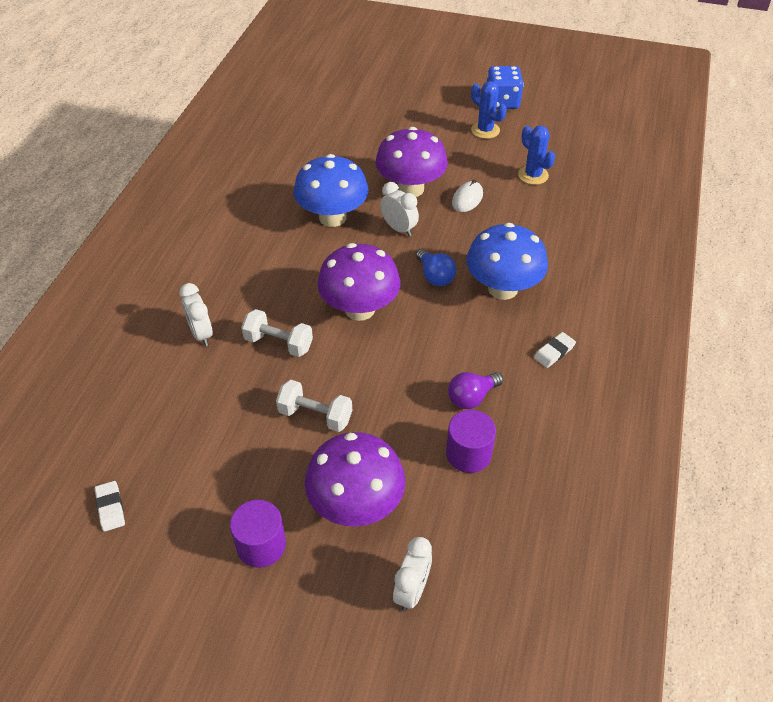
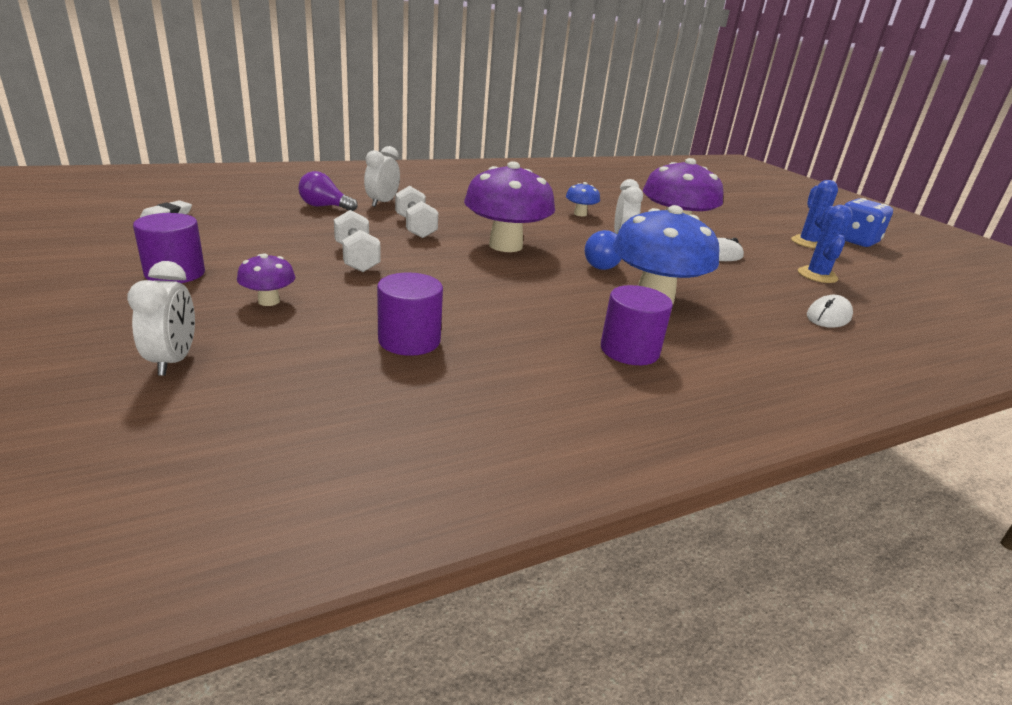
camera: 45 degrees right, 20 degrees down
blue mushroom [294,154,369,227] -> blue mushroom [566,182,600,216], size x0.46
purple mushroom [305,432,406,527] -> purple mushroom [237,253,295,306], size x0.46
white clock [393,537,432,612] -> white clock turned 75 degrees counterclockwise [127,261,195,376]
purple light bulb [448,372,503,409] -> purple light bulb moved to [298,171,358,211]
white eraser [534,332,576,368] -> purple cylinder [601,285,673,365]
none -> white mouse [807,295,853,328]

